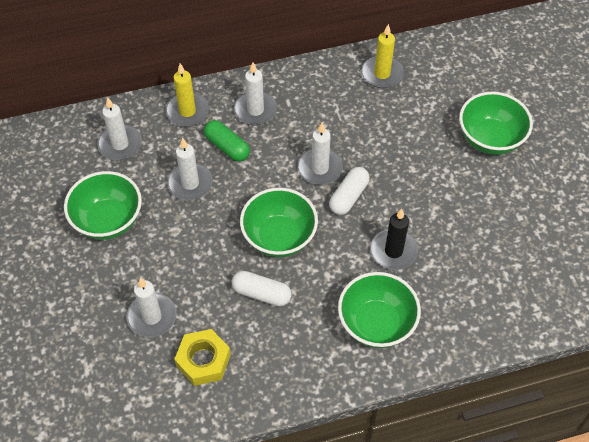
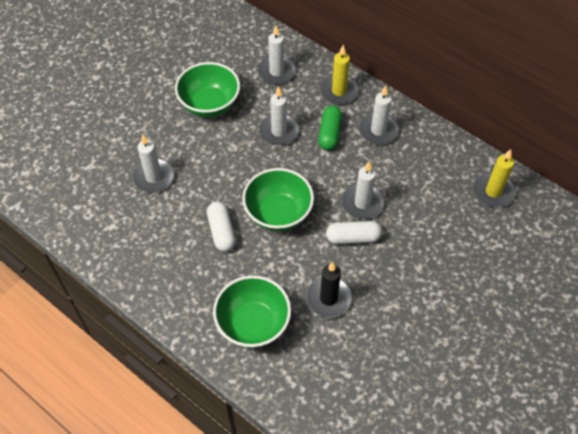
camera: 55 degrees right, 0 degrees up
yellow nut [174,329,231,386] -> none
green bowl [459,92,533,155] -> none

